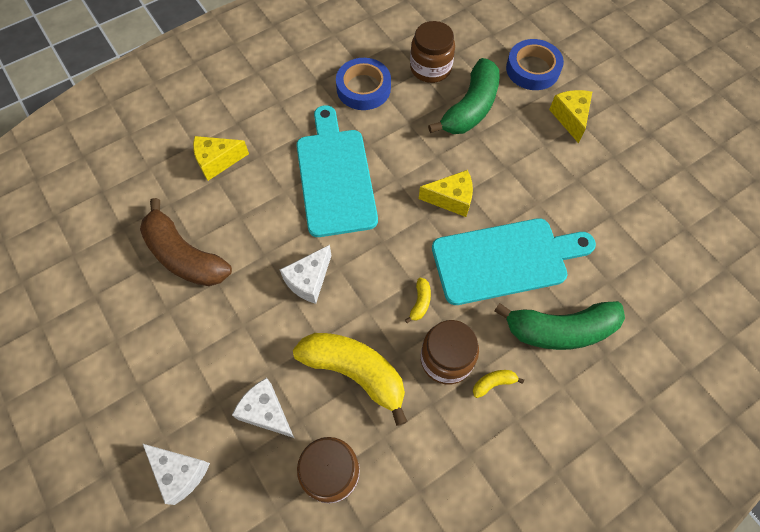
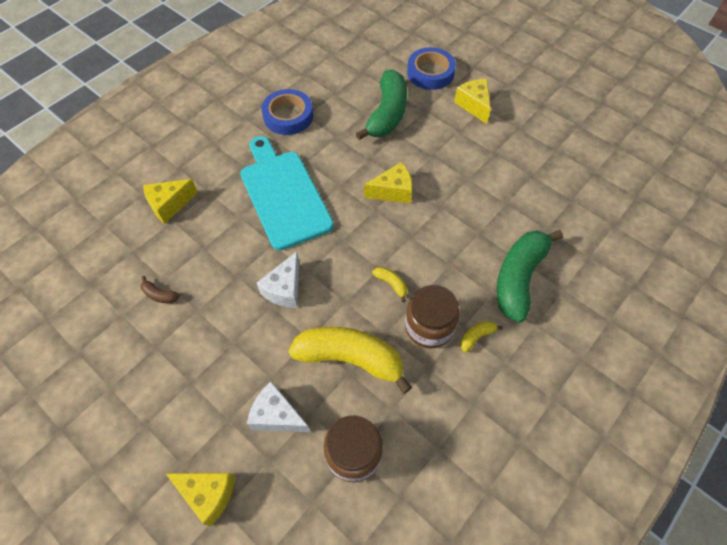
camera: 15 degrees left, 5 degrees down
brown banana [140,198,232,286] -> brown banana [140,276,180,303], size x0.40
white cheese [143,444,210,505] -> yellow cheese [165,473,236,526]
yellow banana [405,278,431,323] -> yellow banana turned 45 degrees counterclockwise [372,267,407,302]
brown jar [410,21,455,83] -> none
turquoise cutting board [432,218,596,305] -> none
green banana [494,301,625,350] -> green banana turned 135 degrees clockwise [497,230,563,322]

